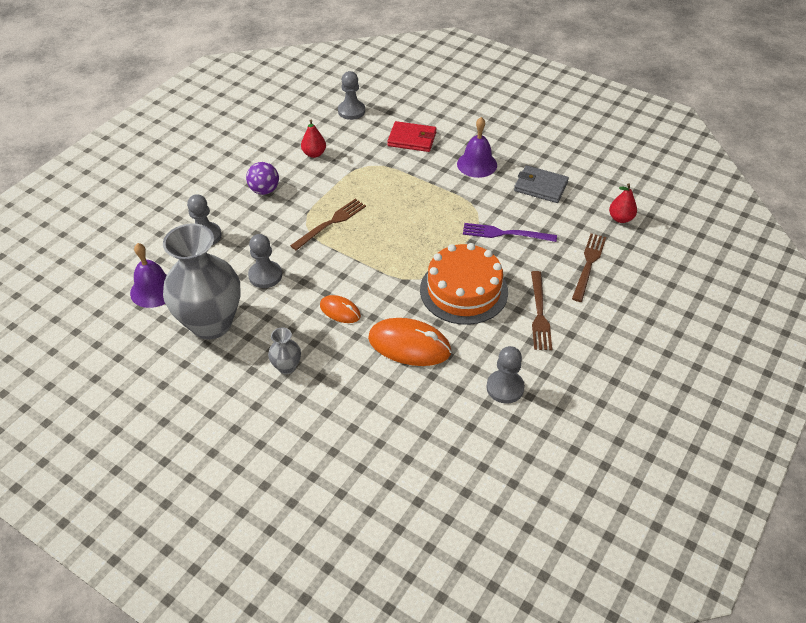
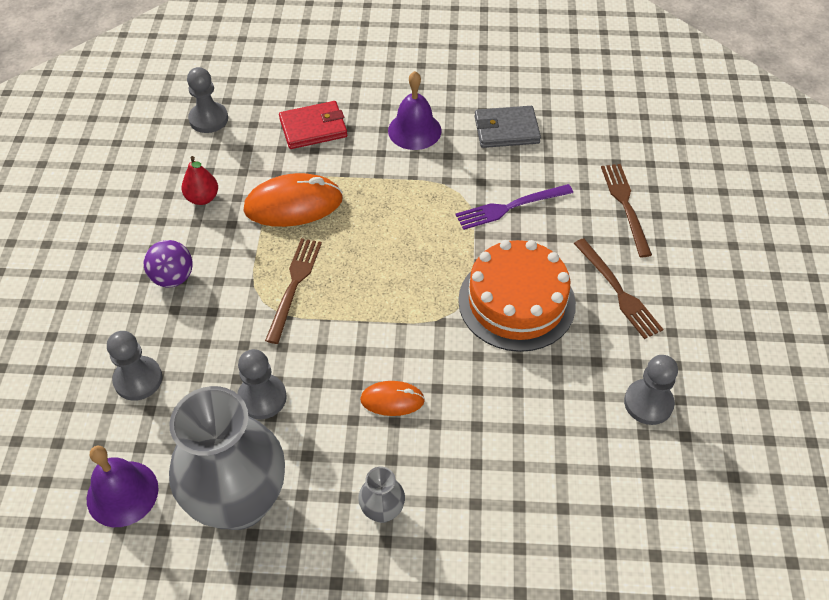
camera: 30 degrees left, 5 degrees up
orange mouse [368,318,451,366] -> orange mouse moved to [243,173,343,227]
red pear [609,183,637,223] -> none

